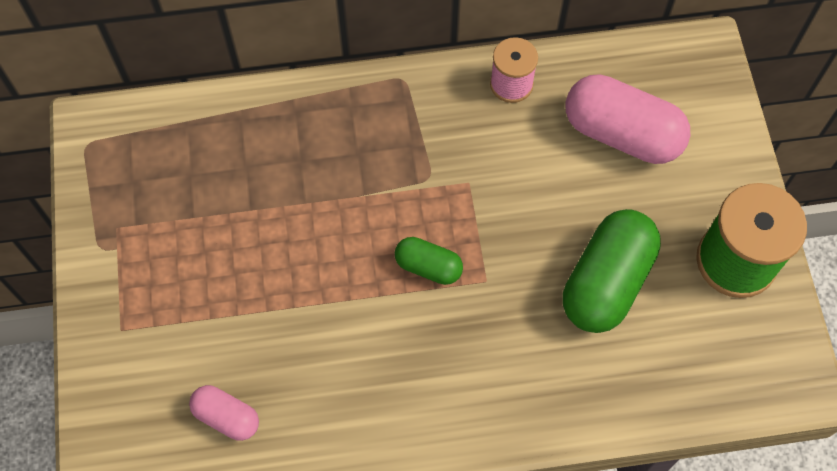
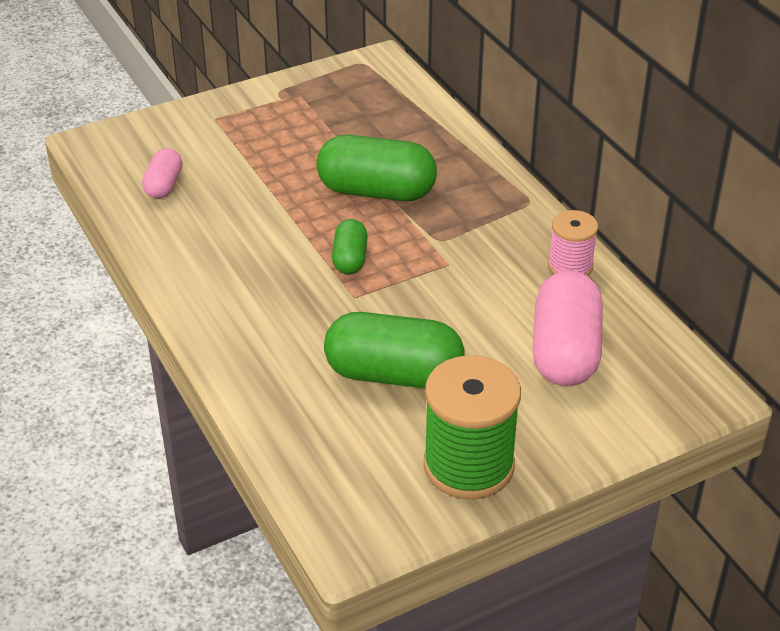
camera: 70 degrees right, 25 degrees down
none -> green capsule [316,135,437,201]

